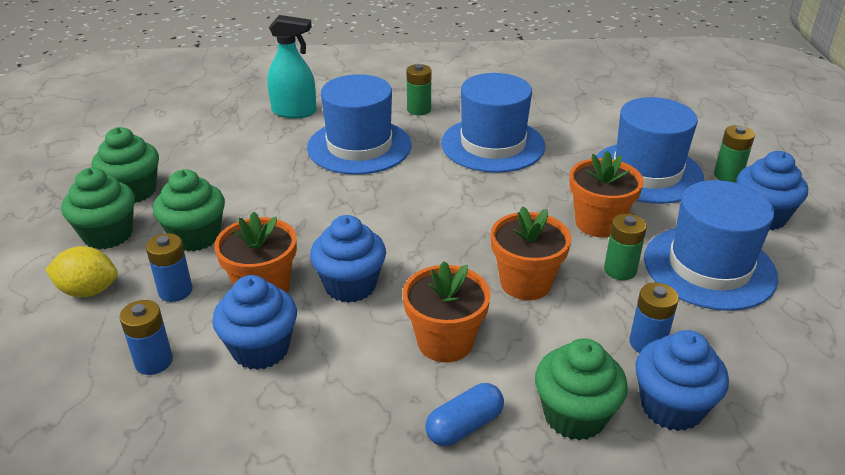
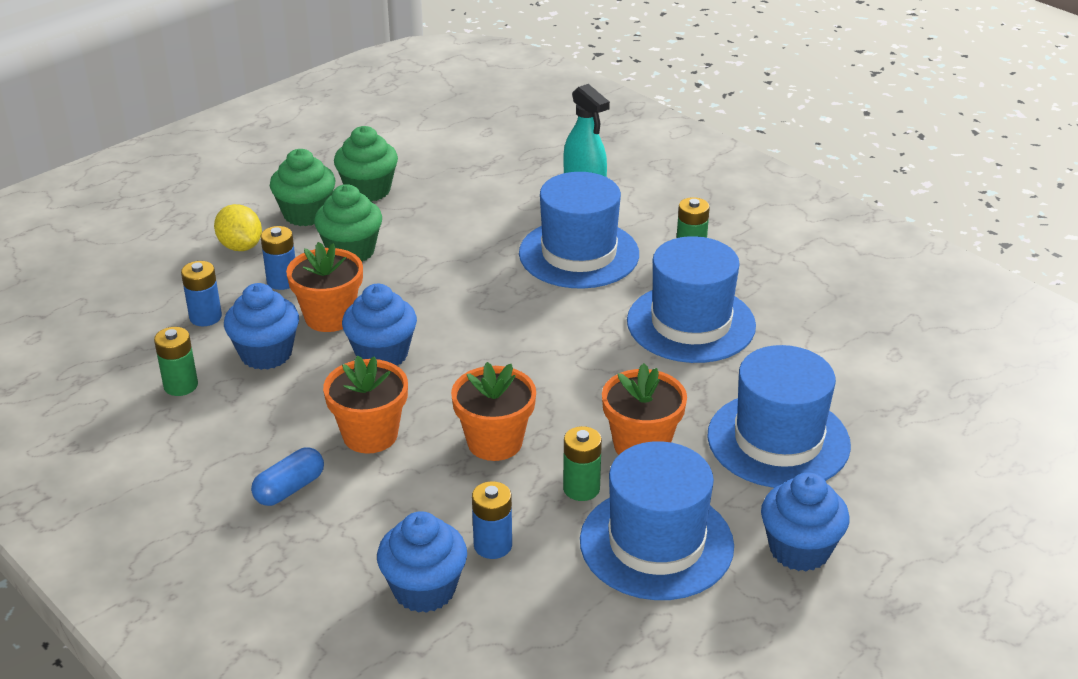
camera: 50 degrees right, 0 degrees up
blue capsule [425,383,504,446] -> blue capsule turned 60 degrees counterclockwise [251,447,324,506]
green cupcake [535,338,628,440] -> none
green battery [714,125,755,183] -> green battery moved to [154,327,198,396]

